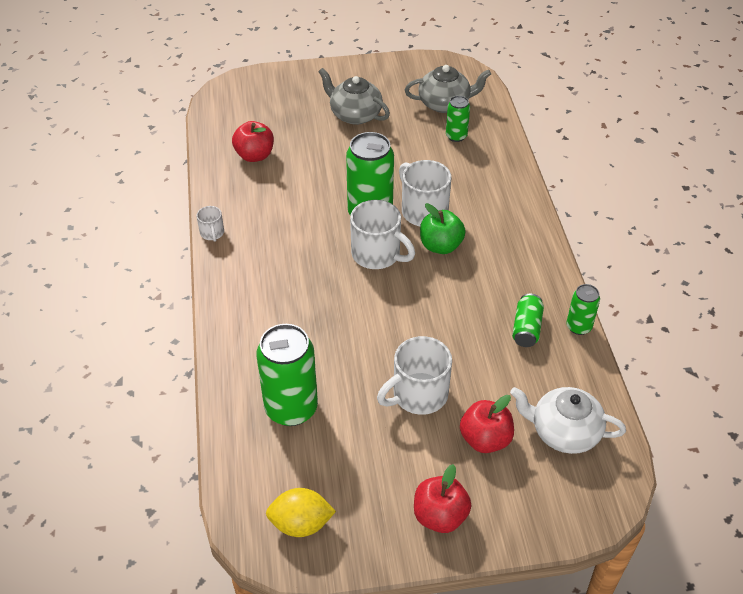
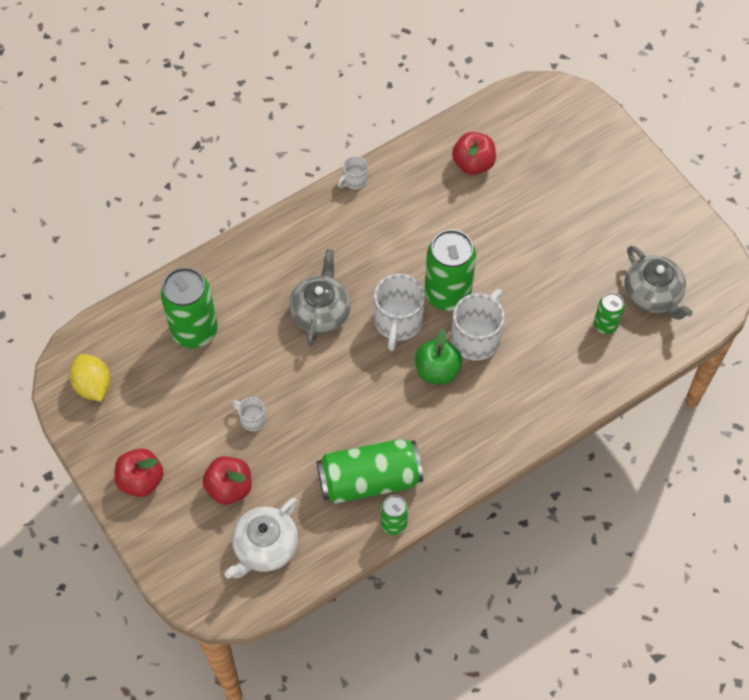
camera: 65 degrees right, 15 degrees up
grey teapot [318,68,390,125] -> grey teapot moved to [289,249,351,346]
white mug [377,336,452,415] -> white mug [232,397,266,431], size x0.51
white teapot [510,387,626,454] -> white teapot turned 135 degrees counterclockwise [225,498,298,578]
green can [512,294,544,347] -> green can [317,439,423,504], size x1.90

